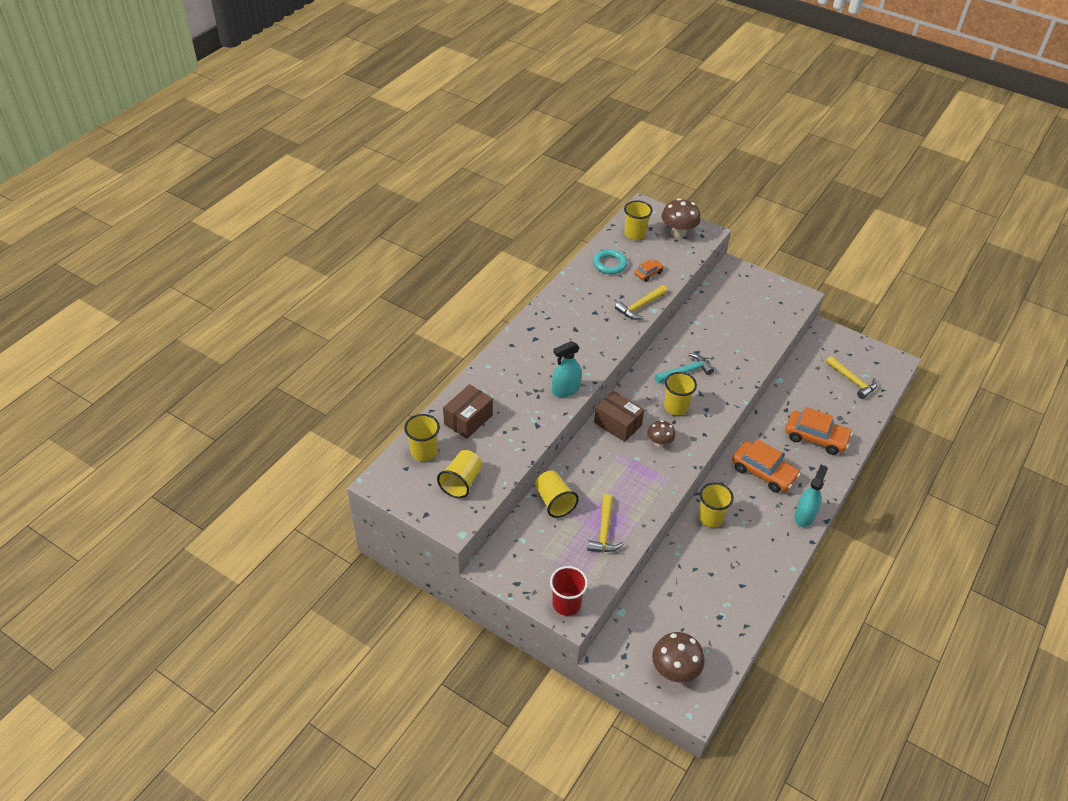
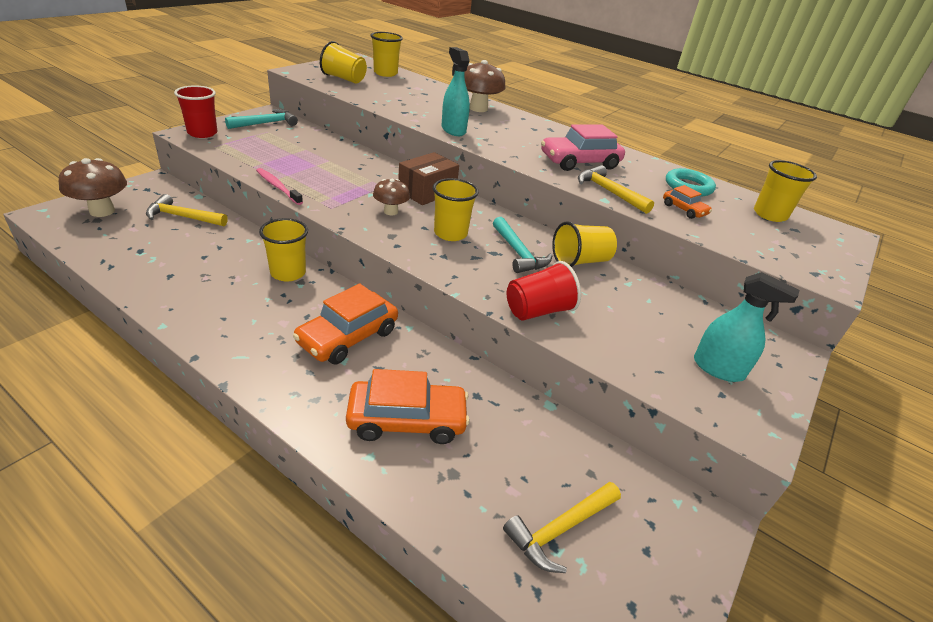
camera: 90 degrees right, 10 degrees down
brown box [443,384,493,439] -> none
yellow cup [535,471,579,518] -> yellow cup moved to [552,221,617,267]
yellow hammer [587,494,624,552] -> yellow hammer moved to [146,194,228,226]
brown mushroom [661,198,701,238] -> brown mushroom moved to [464,60,506,112]
orange car [785,407,853,455] -> orange car turned 120 degrees counterclockwise [346,369,470,444]
turquoise spray bottle [794,465,828,527] -> turquoise spray bottle moved to [694,272,799,382]
none -> turquoise hammer [225,109,298,129]
none -> pink toothbrush [256,168,303,205]
none -> red cup [507,261,581,320]
none -> pink car [541,124,625,171]

